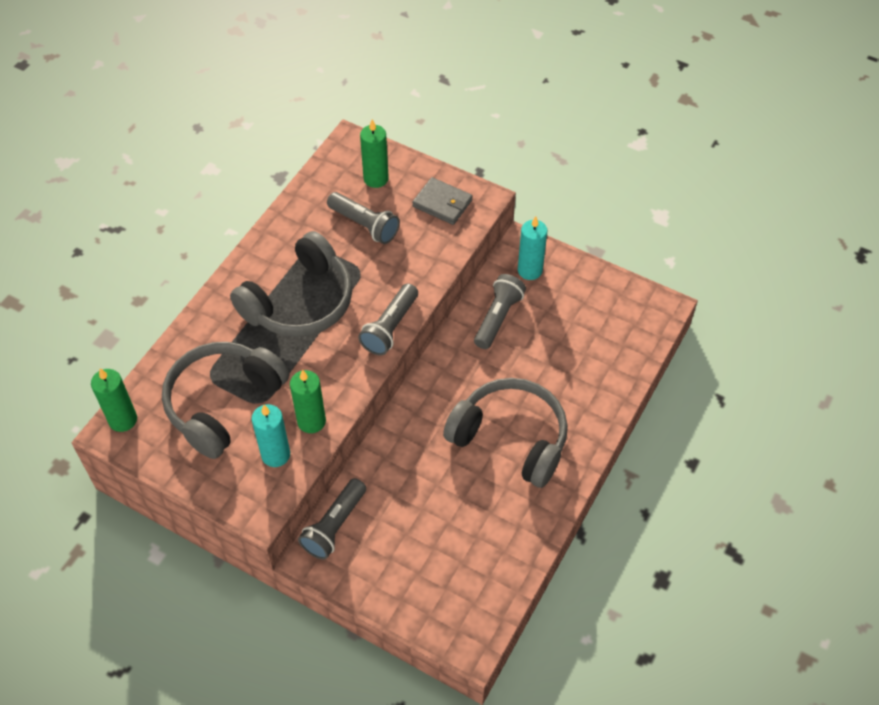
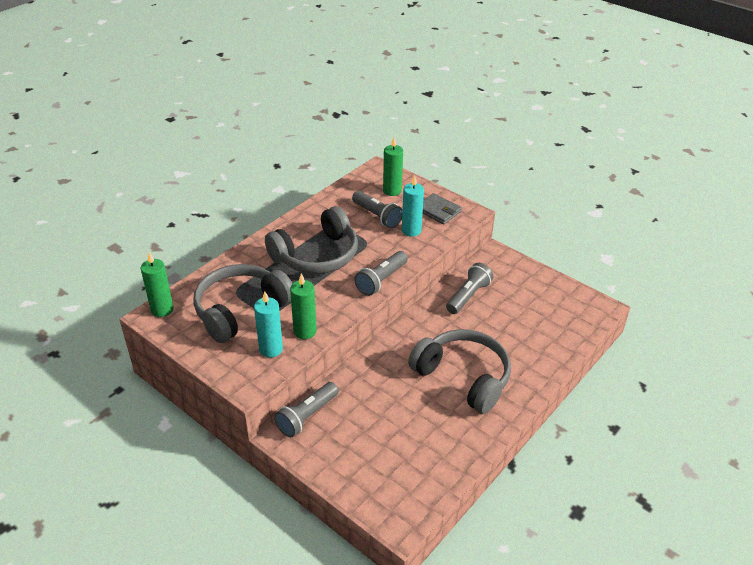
camera: 10 degrees right, 15 degrees down
turquoise candle [518,216,547,280] -> turquoise candle moved to [402,175,424,237]

